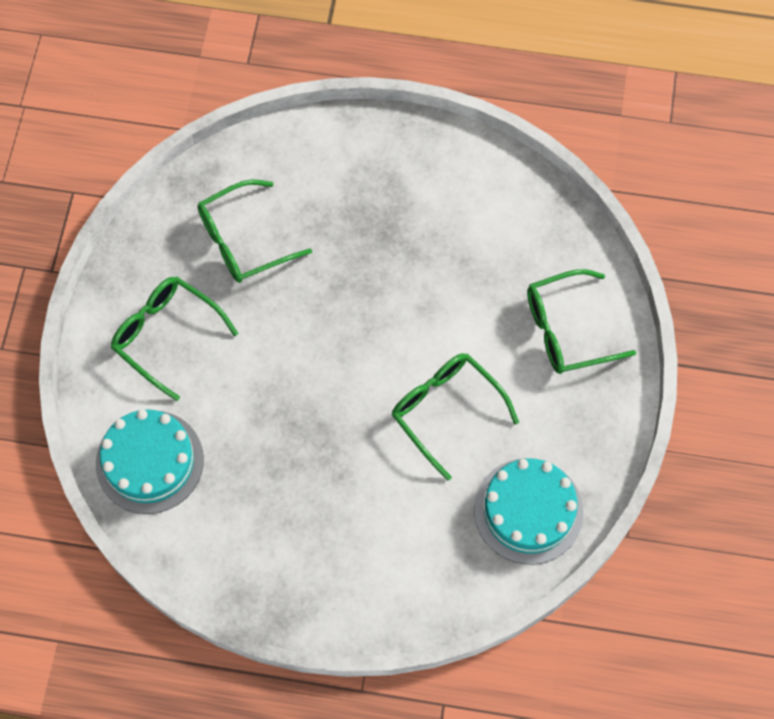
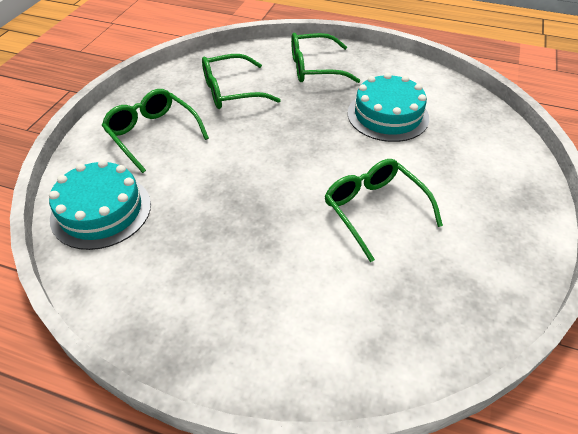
camera: 10 degrees right, 20 degrees down
turquoise cake [474,458,583,564] -> turquoise cake moved to [347,73,429,142]
green glasses [527,269,636,374] -> green glasses moved to [291,33,361,83]

